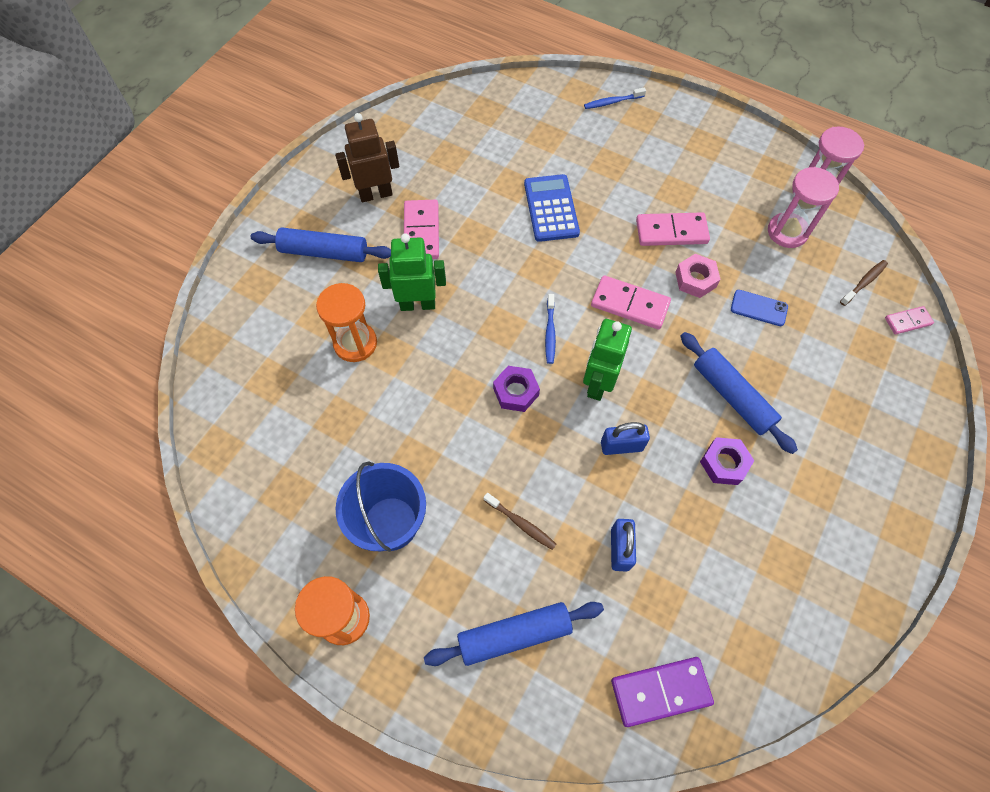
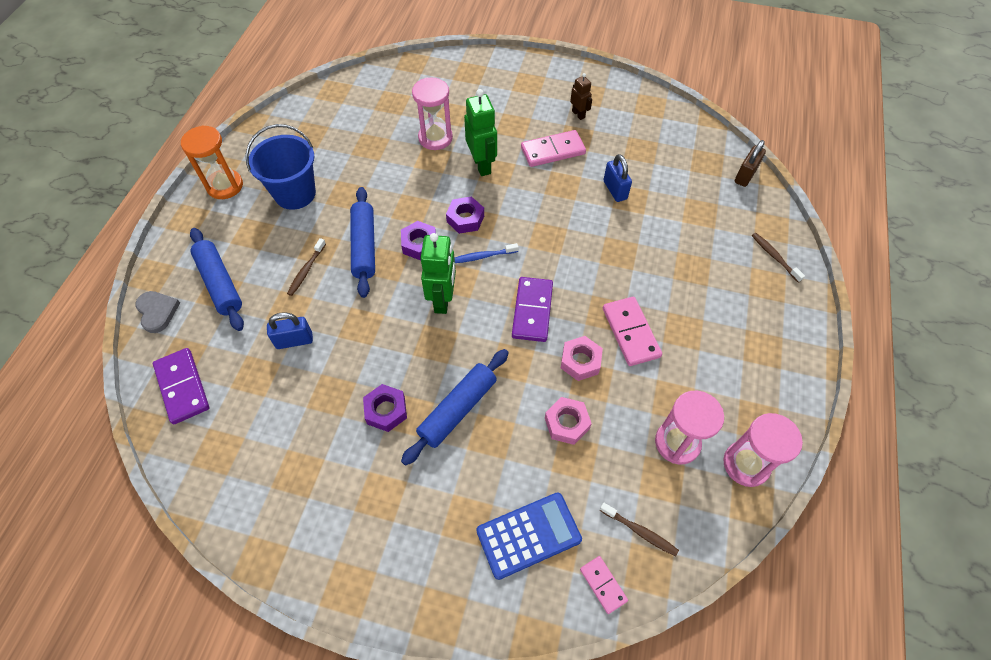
camera: 75 degrees right, 5 degrees down
blue rolling pin [251,227,391,262] -> blue rolling pin moved to [350,187,375,298]
orange hourglass [316,283,377,362] -> pink hourglass [412,78,453,150]
brown robot [335,113,399,202] -> brown robot [570,73,592,120], size x0.56
blue calculator [524,174,580,242] -> blue calculator moved to [476,492,582,580]
green robot [583,319,632,401] -> green robot turned 90 degrees clockwise [421,233,456,314]
blue toothbrush [584,88,646,109] -> brown toothbrush [752,233,805,283]
pink domino [591,275,671,329] -> purple domino [512,277,553,342]
blue padlock [601,422,650,455] -> blue padlock moved to [603,154,632,202]
blue phone [731,290,788,326] -> pink nut [545,397,592,445]
none -> grey heart [135,291,180,333]
none -> purple nut [446,196,484,234]
none -> brown padlock [735,140,766,187]

